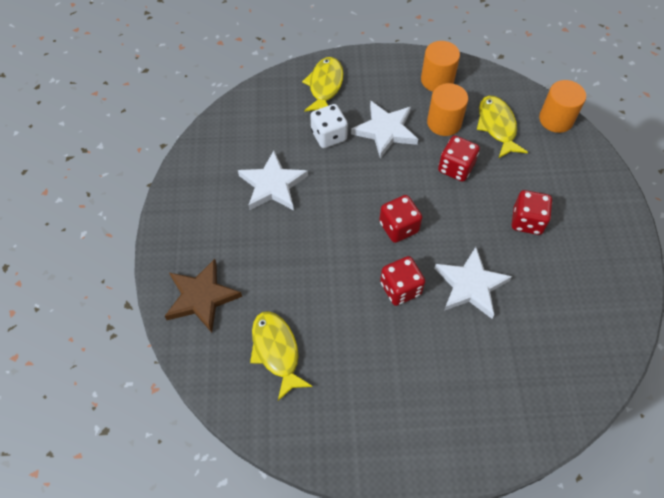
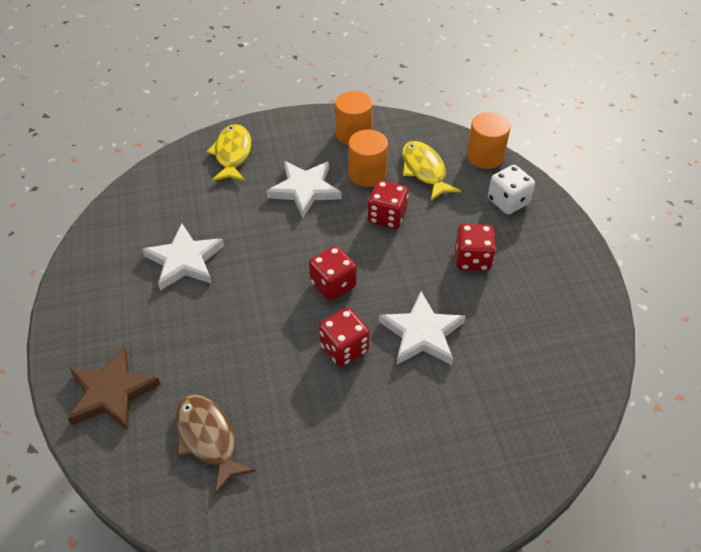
camera: 10 degrees left, 10 degrees down
yellow fish [250,311,313,401] -> brown fish [176,395,256,494]
white dice [310,104,348,148] -> white dice moved to [488,165,535,215]

